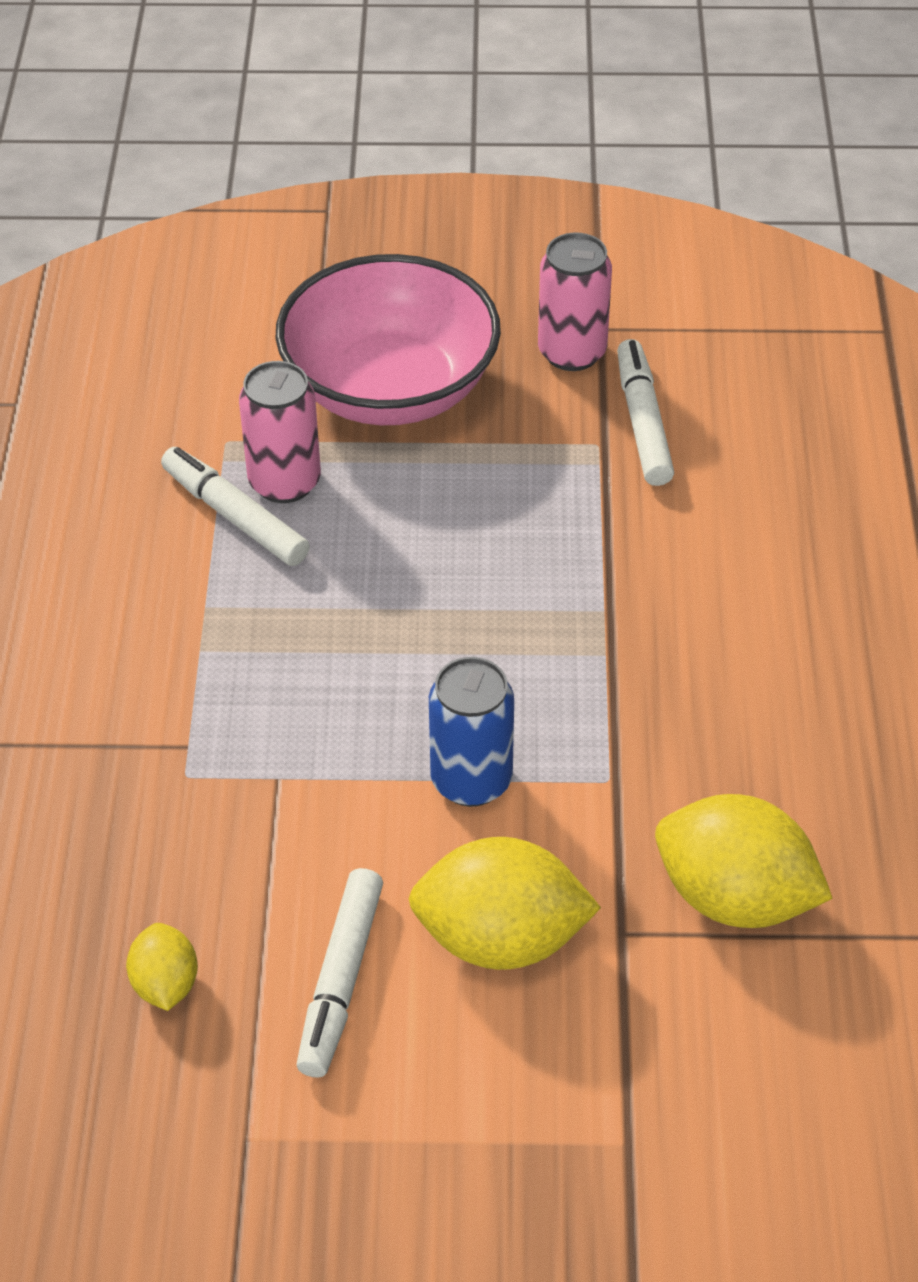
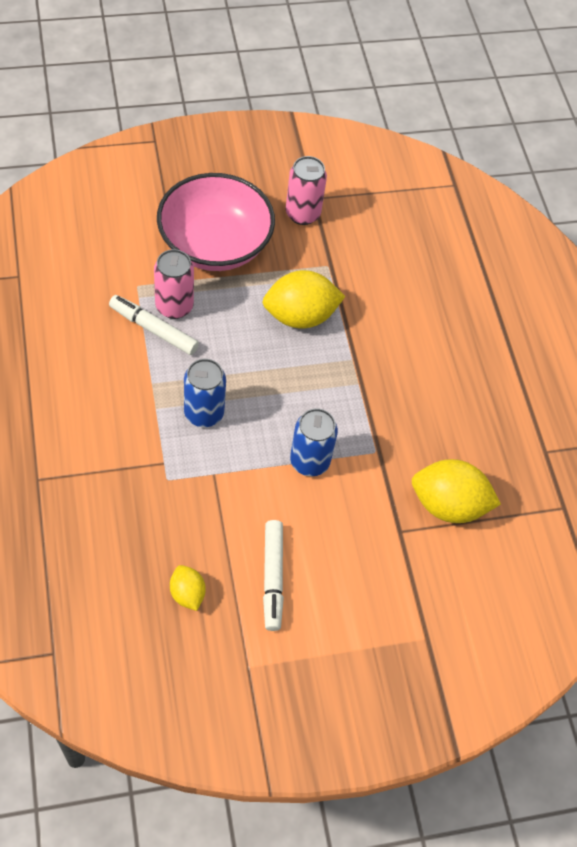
camera: 20 degrees left, 10 degrees up
yellow lemon [409,837,601,970] -> yellow lemon moved to [262,270,346,329]
white marker [617,339,674,486] -> none
none -> blue can [184,359,226,427]

